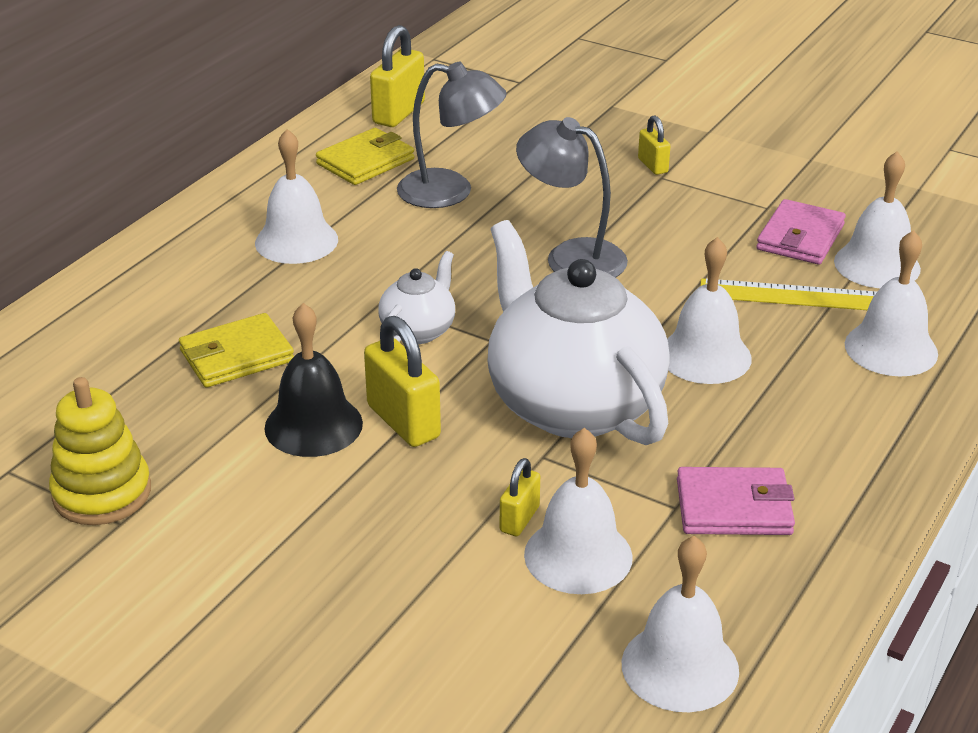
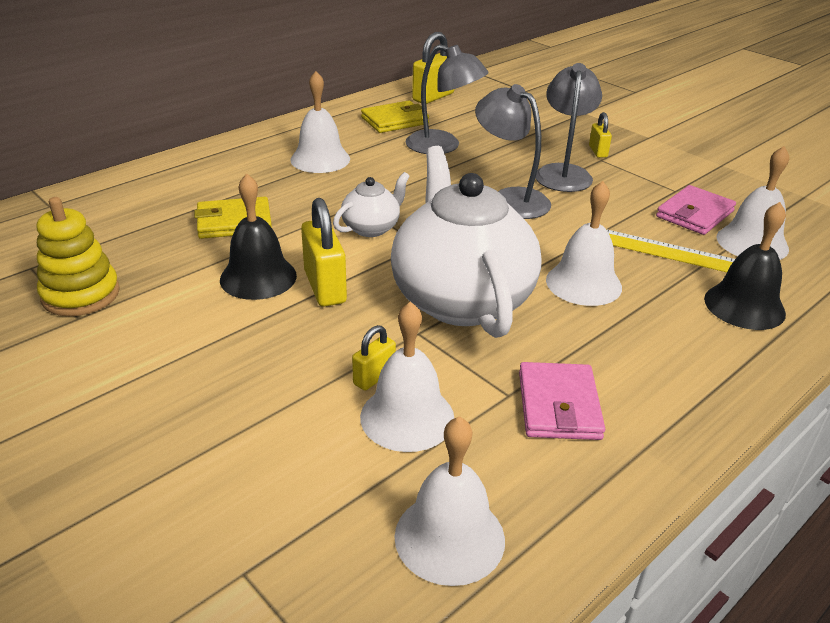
camera: 15 degrees right, 0 degrees up
pink wallet [677,467,795,535] -> pink wallet turned 75 degrees clockwise [519,362,605,440]
white bell [845,230,938,376] -> black bell [704,202,786,330]
none -> grey lamp [536,63,602,192]

